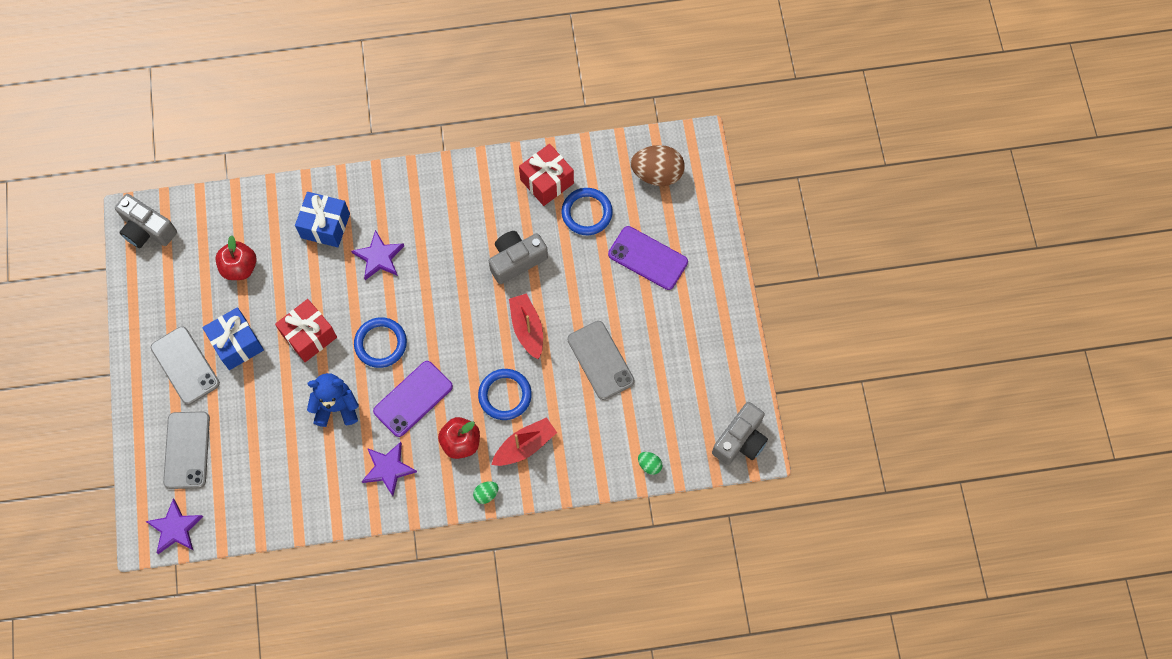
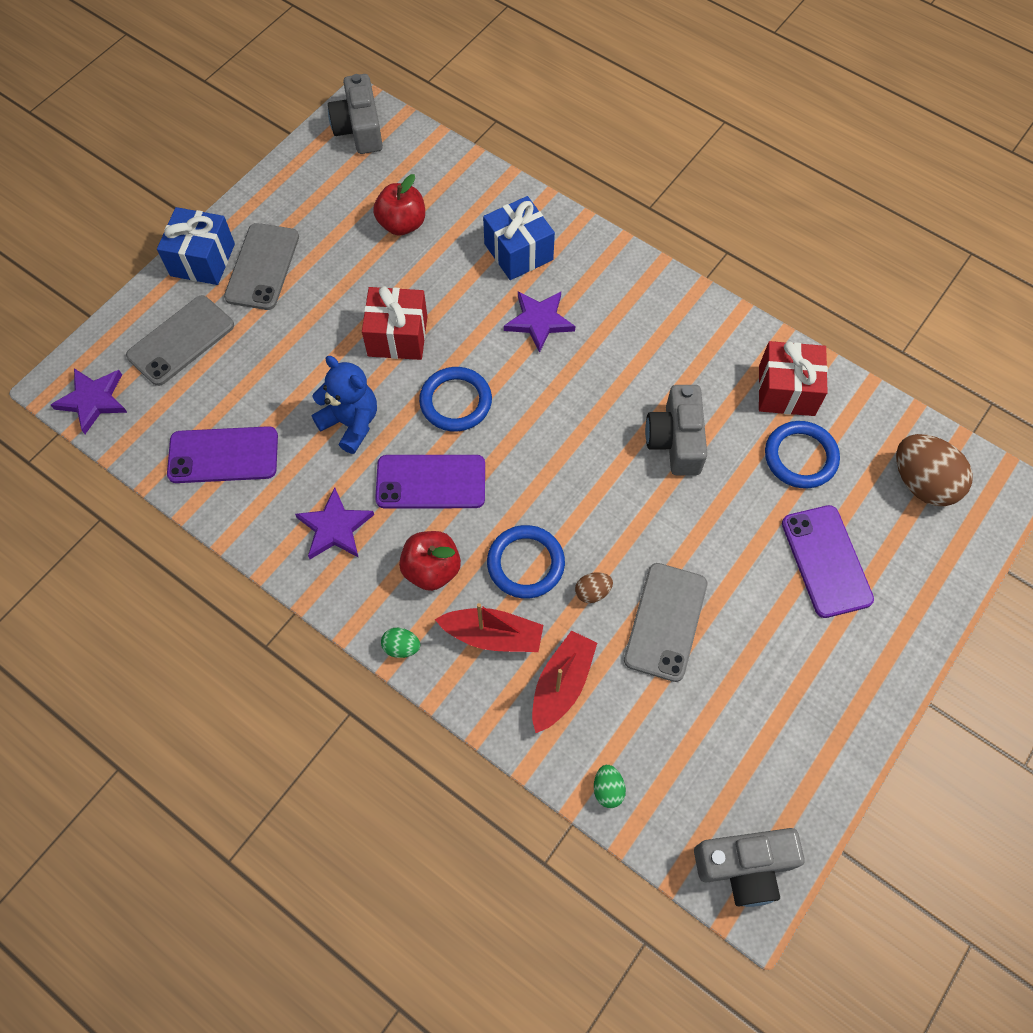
camera: 45 degrees right, 5 degrees down
blue gift [202,307,264,370] -> blue gift moved to [157,207,235,285]
grey camera [489,231,548,284] -> grey camera turned 105 degrees counterclockwise [645,385,707,475]
red boat [509,293,543,360] -> red boat moved to [532,630,597,733]
none -> purple phone [167,426,278,483]
none -> brown egg [575,572,613,603]

